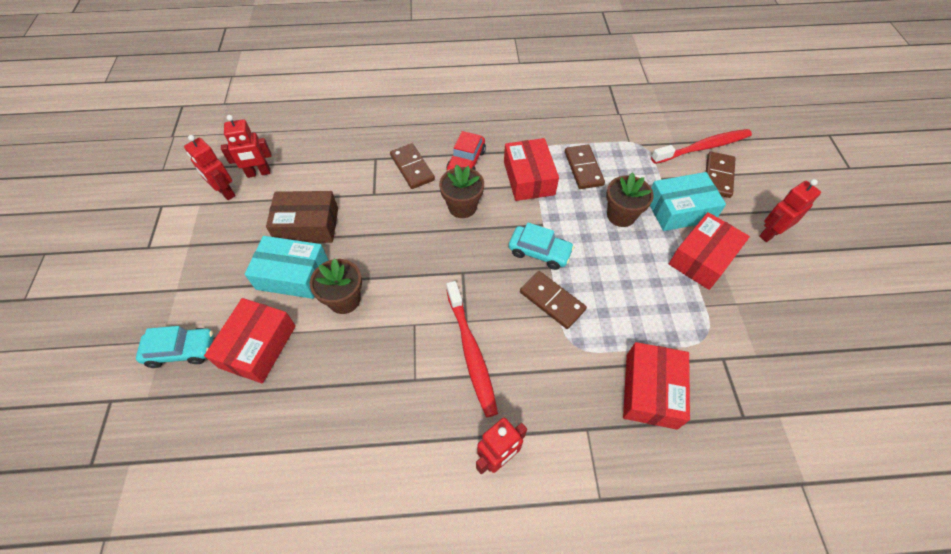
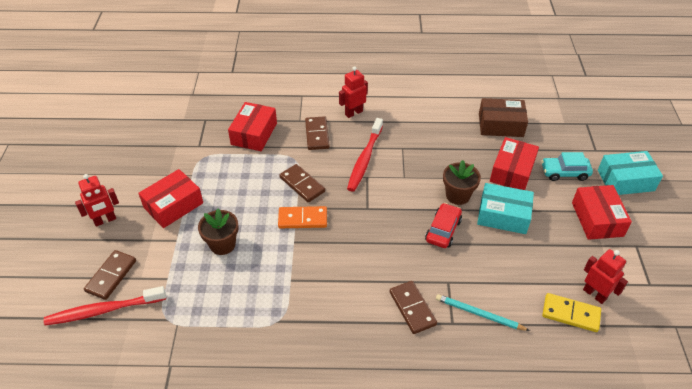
camera: 175 degrees left, 10 degrees down
red robot [221,115,272,178] -> yellow domino [542,293,601,332]
brown box [266,191,338,243] -> brown box moved to [479,98,528,137]
brown flower pot [439,164,484,218] -> none
red car [446,131,486,171] -> red car moved to [425,203,462,248]
red toothbrush [446,281,498,417] -> red toothbrush turned 150 degrees counterclockwise [347,118,383,192]
red box [504,138,559,201] -> red box moved to [572,185,632,240]
turquoise car [509,222,574,270] -> orange domino [278,206,327,228]
brown domino [565,145,605,189] -> brown domino moved to [305,116,330,150]
turquoise box [650,172,726,231] -> turquoise box moved to [598,151,663,195]
none -> turquoise pencil [436,294,530,331]

